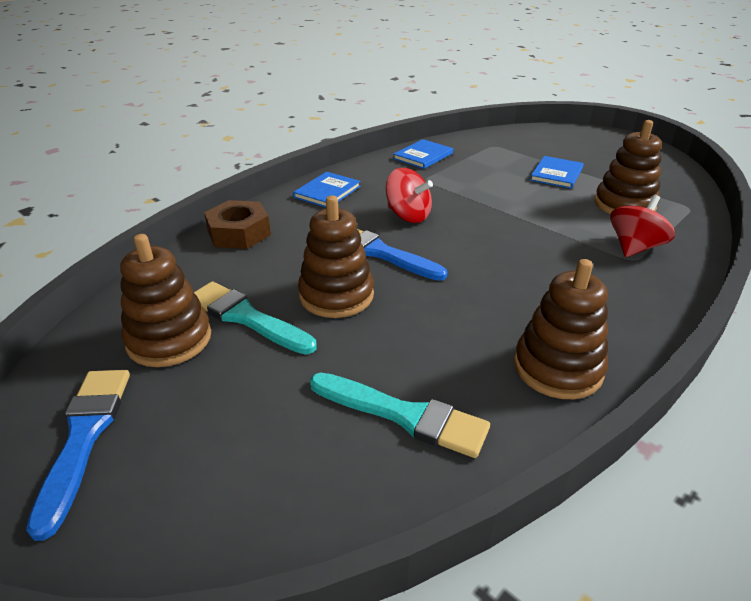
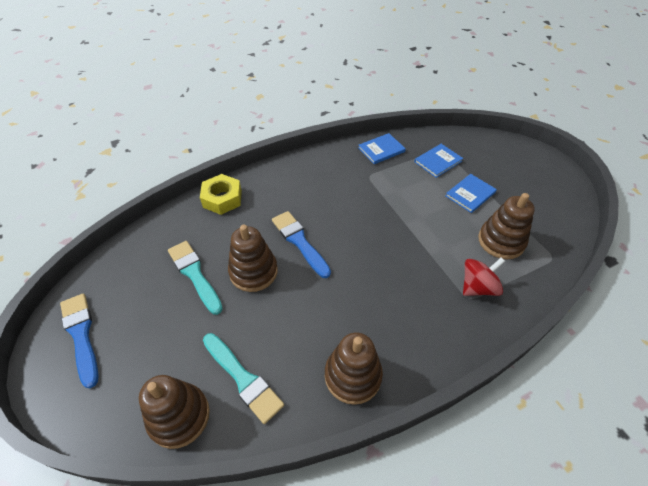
camera: 20 degrees right, 15 degrees up
blue brush [26,370,130,541] -> blue brush turned 45 degrees counterclockwise [60,294,99,388]
brown stacking toy [120,234,211,367] -> brown stacking toy moved to [139,375,210,449]
brown nut [204,200,271,249] -> yellow nut [200,174,242,215]
blue book [293,172,360,208] -> blue book moved to [414,144,463,178]
red spinning top [386,168,433,223] -> none

